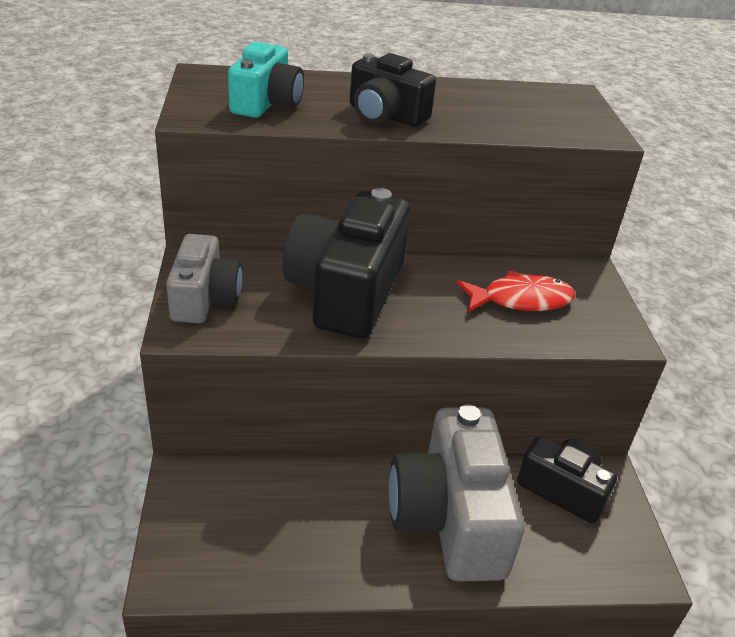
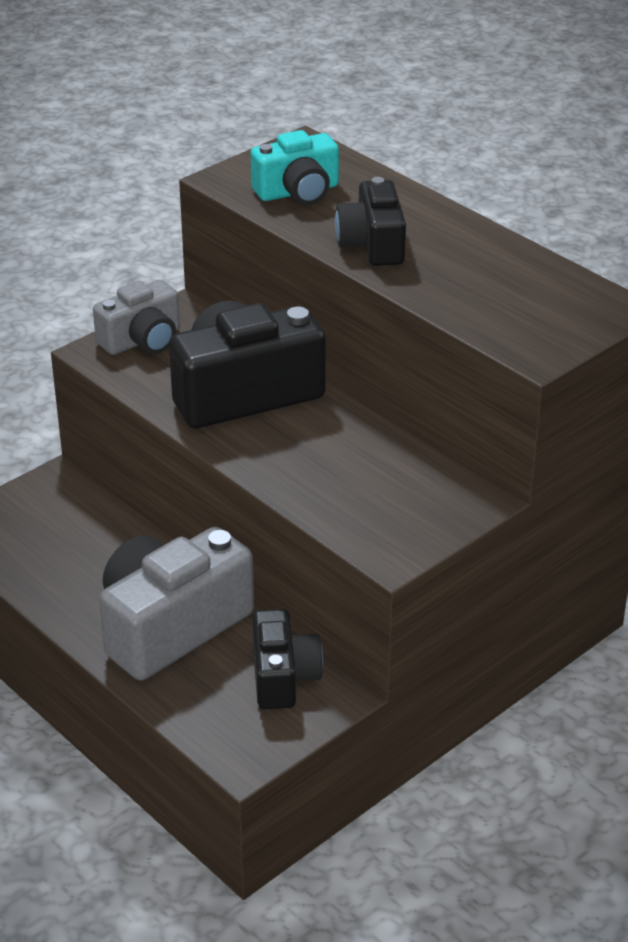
camera: 55 degrees right, 0 degrees up
red fish [456,270,575,312] -> none

